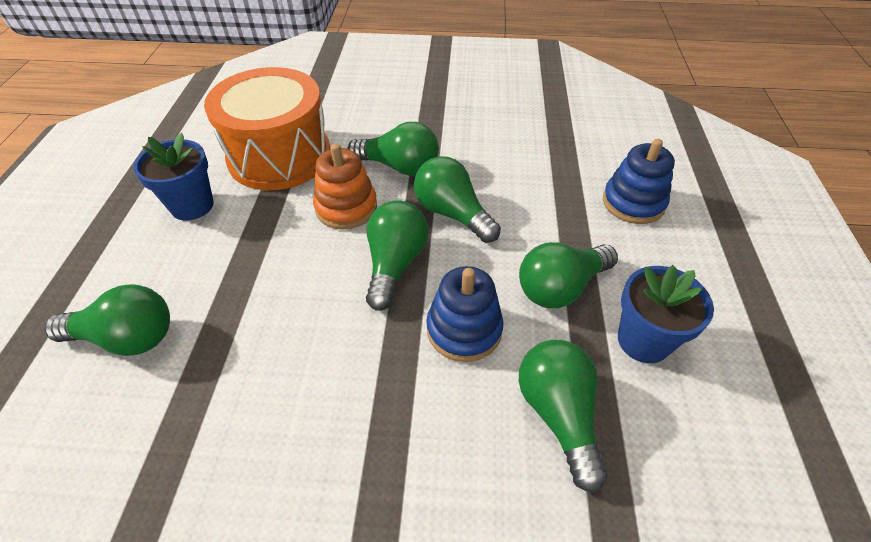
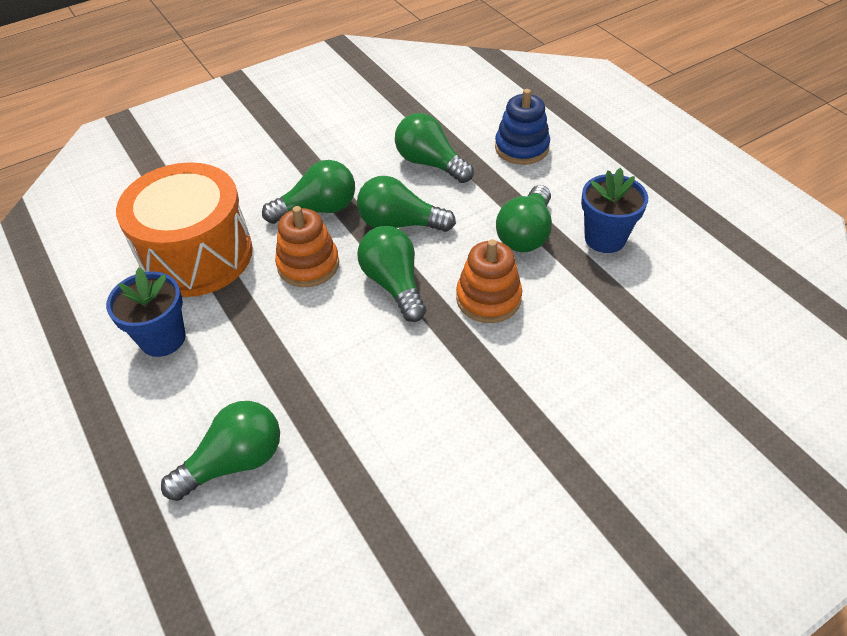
camera: 35 degrees left, 0 degrees up
blue stacking toy [426,266,503,362] -> orange stacking toy [456,239,522,323]
green light bulb [519,340,607,493] -> green light bulb moved to [395,113,474,183]

